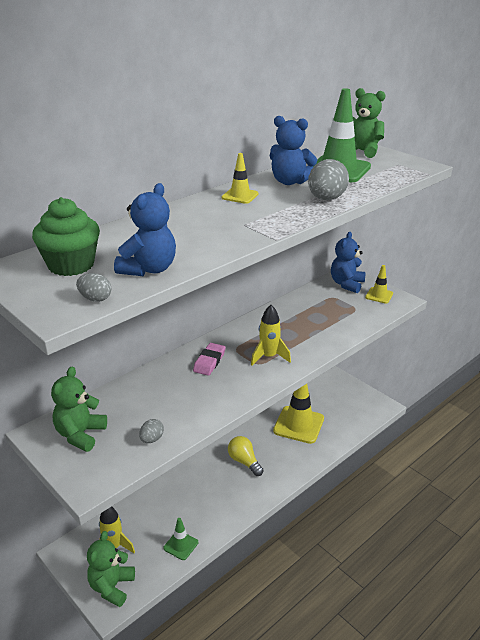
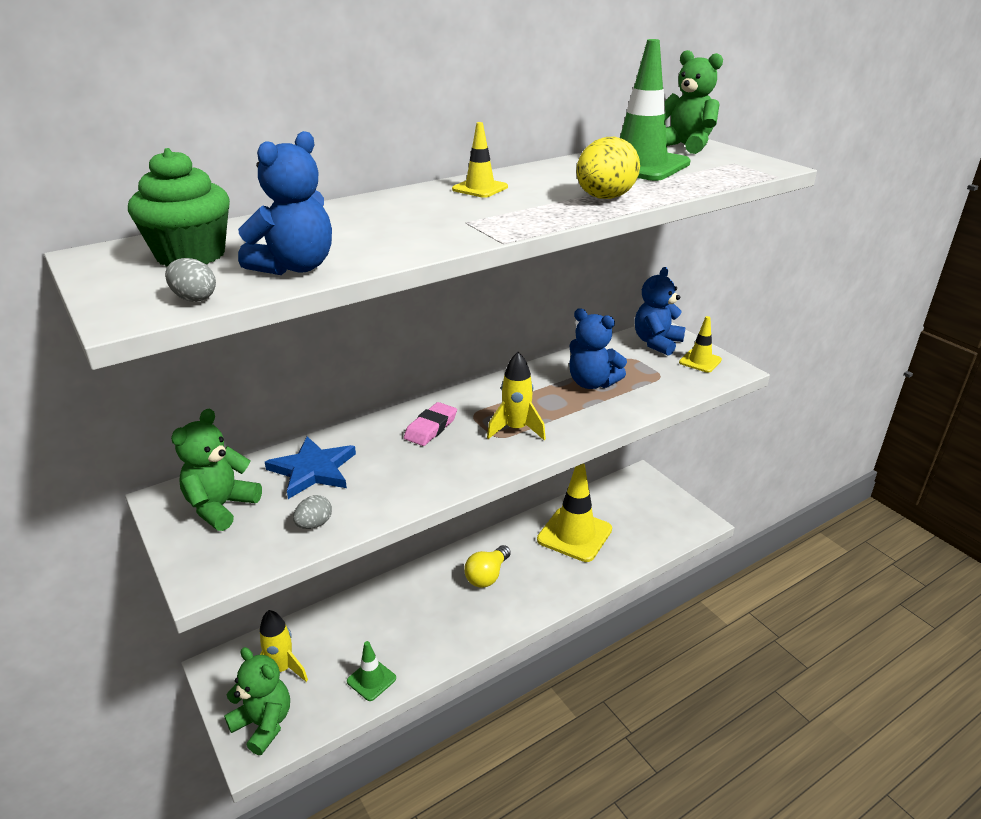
camera: 10 degrees right, 0 degrees up
green teddy bear [87,531,135,607] -> green teddy bear turned 105 degrees clockwise [224,647,290,755]
yellow light bulb [228,436,264,476] -> yellow light bulb turned 120 degrees counterclockwise [464,545,511,588]
blue teddy bear [270,116,317,185] -> blue teddy bear moved to [569,308,627,389]
grey egg [308,159,349,200] -> yellow egg [576,137,640,199]
none -> blue star [265,436,356,499]

